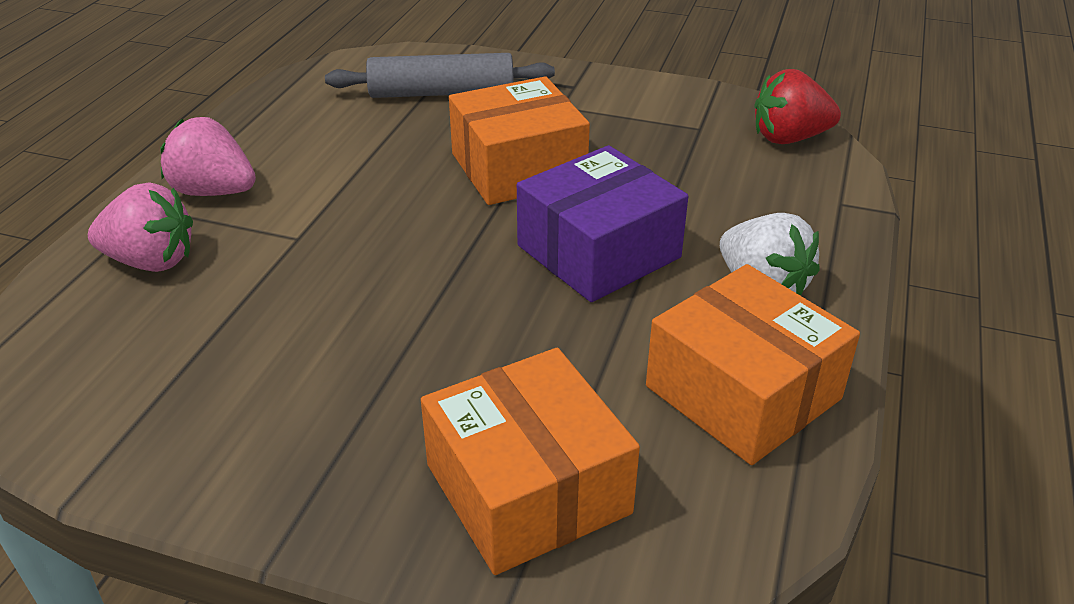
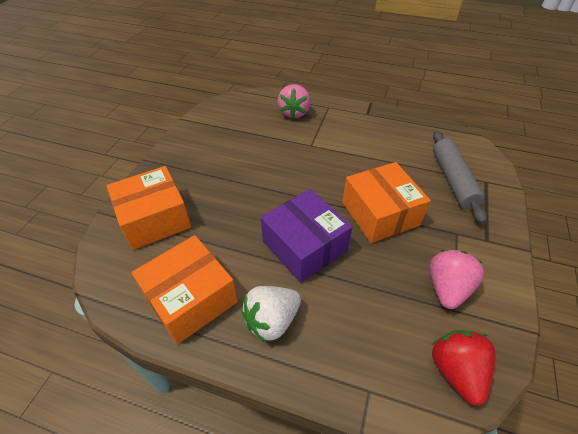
camera: 90 degrees right, 10 degrees up
pink strawberry [160,117,256,196] -> pink strawberry moved to [430,250,485,309]

